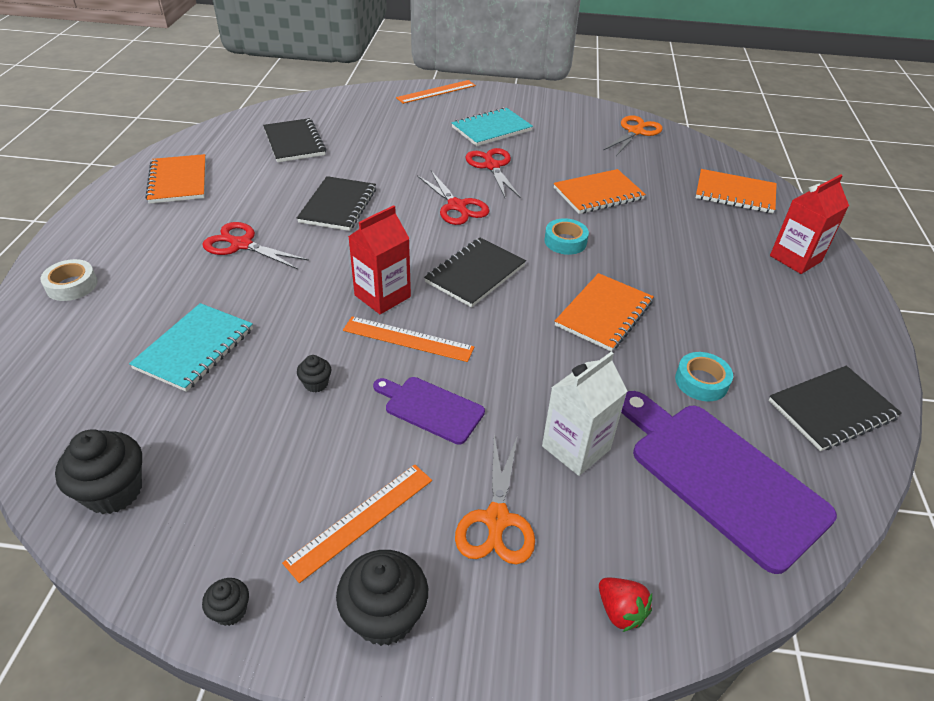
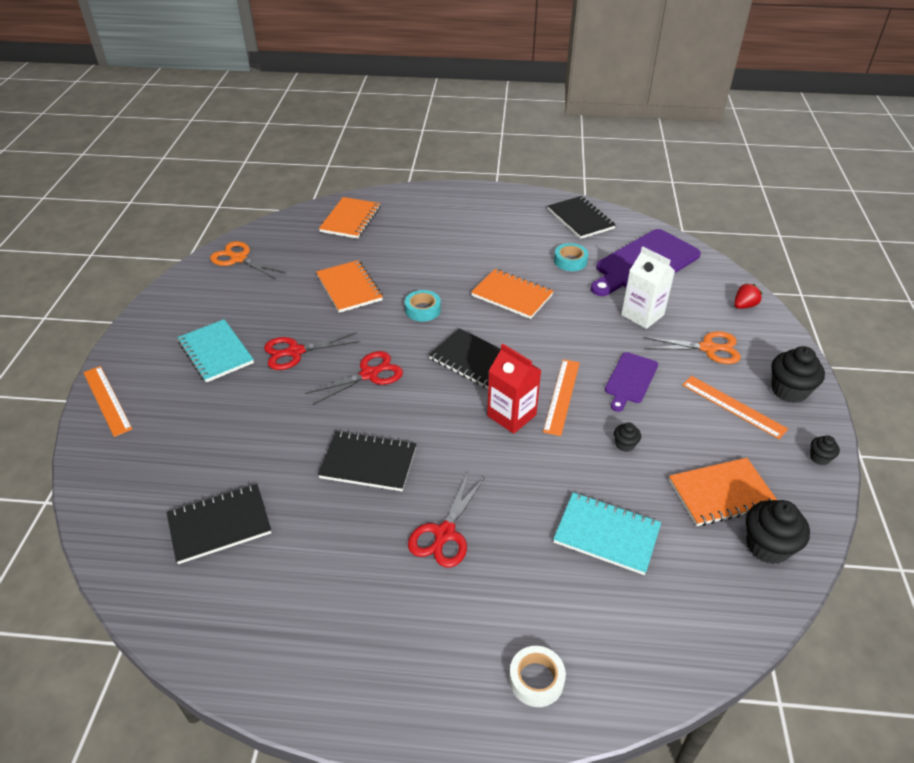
camera: 90 degrees left, 0 degrees up
orange notebook [145,154,206,204] -> orange notebook moved to [669,458,777,526]
red carton [770,174,849,274] -> none

